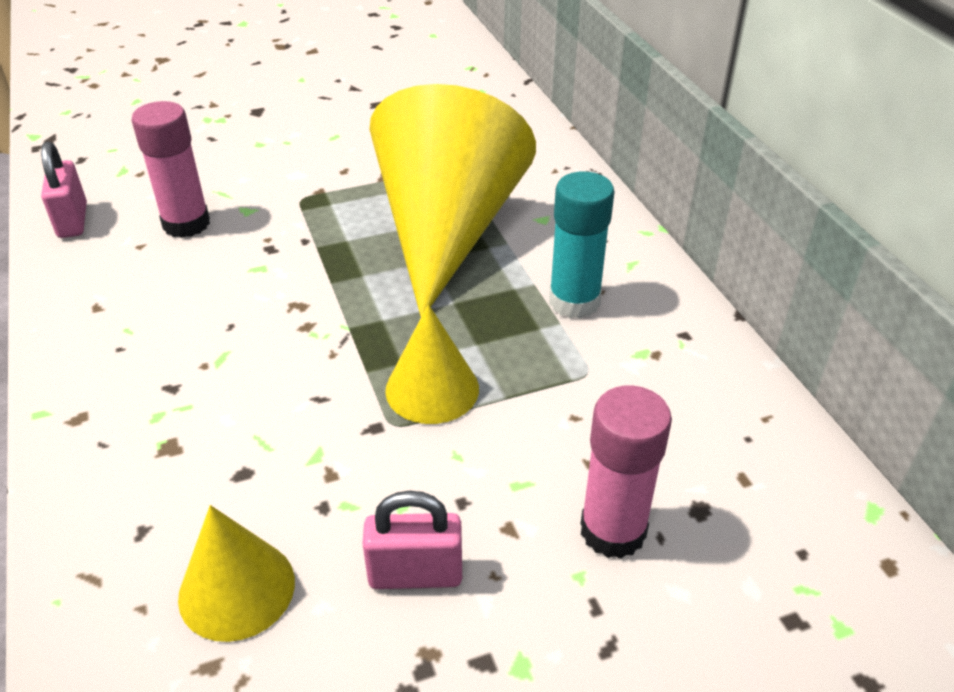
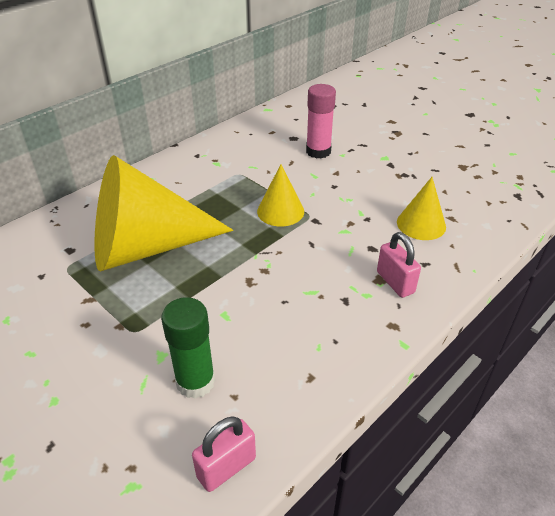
camera: 115 degrees left, 0 degrees up
pink glue stick [131,101,210,238] -> green glue stick [161,297,215,399]
pink padlock [363,491,462,589] -> pink padlock moved to [377,232,421,298]
turquoise glue stick [549,171,615,319] -> none

